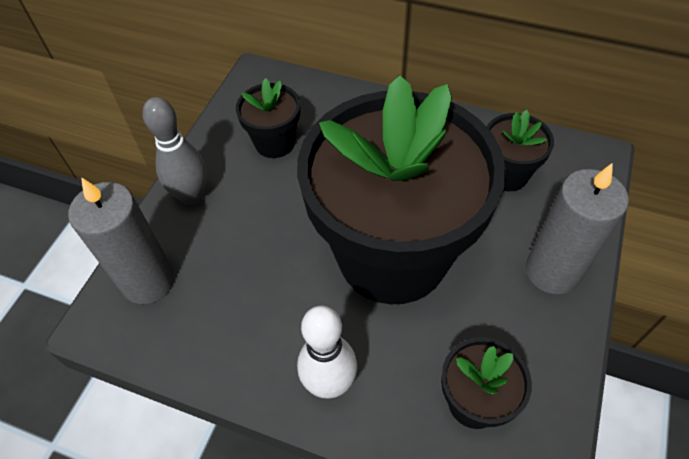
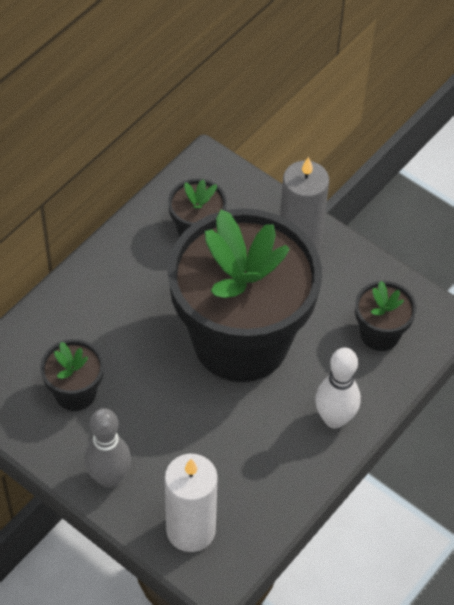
camera: 75 degrees left, 0 degrees up
grey candle [69,177,175,304] -> white candle [165,454,218,552]

